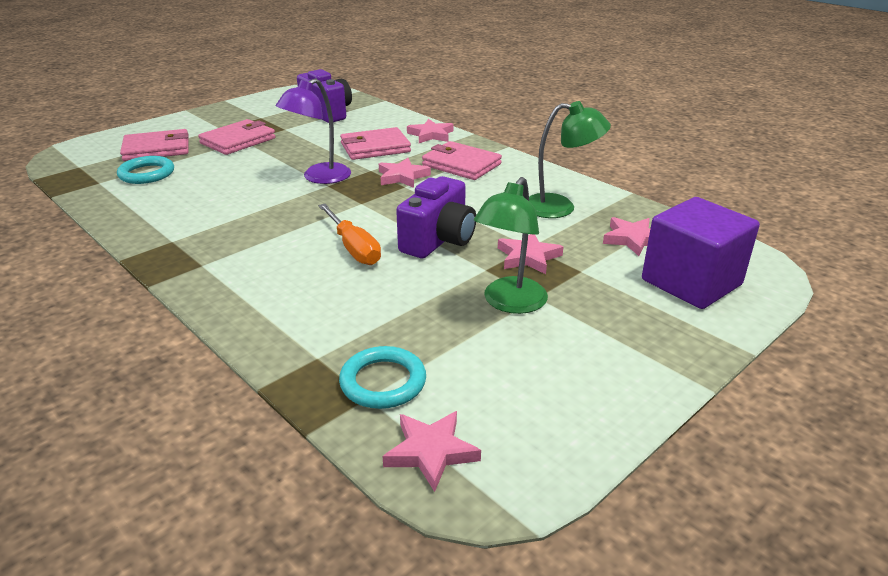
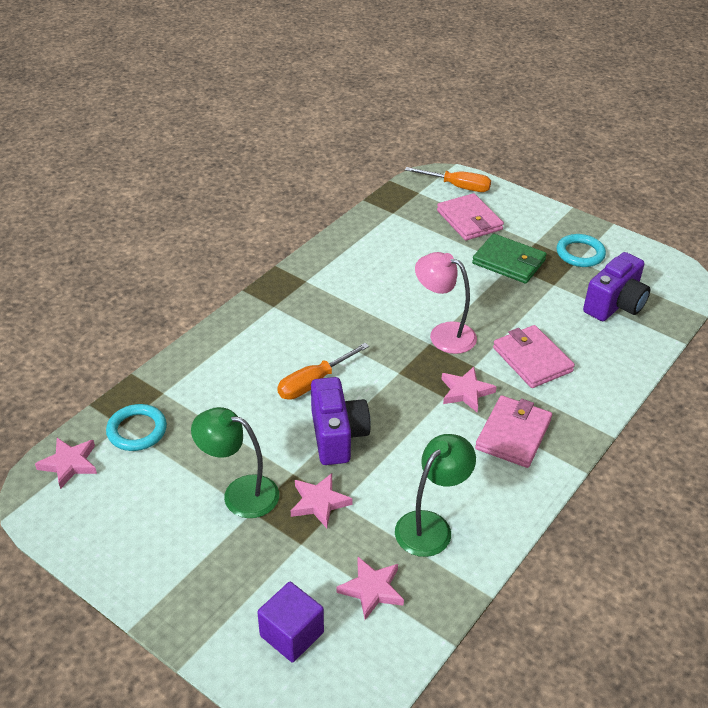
camera: 80 degrees right, 10 degrees up
turquoise ring [117,156,174,184] -> turquoise ring moved to [556,234,606,267]
pink wallet [198,119,275,155] -> green wallet [472,234,547,284]
purple lamp [276,78,351,184] -> pink lamp [415,252,477,354]
purple camera [396,176,476,258] -> purple camera turned 120 degrees counterclockwise [311,377,371,465]
pink star [407,119,453,143] -> none
green lamp [529,101,611,218] -> green lamp turned 135 degrees counterclockwise [395,434,476,557]
purple cube [642,197,760,309] -> purple cube [257,582,324,662], size x0.64
none -> orange screwdriver [405,167,491,192]

